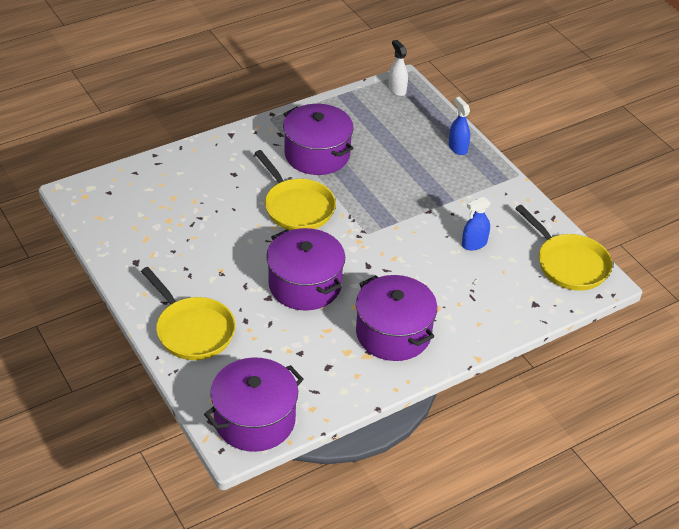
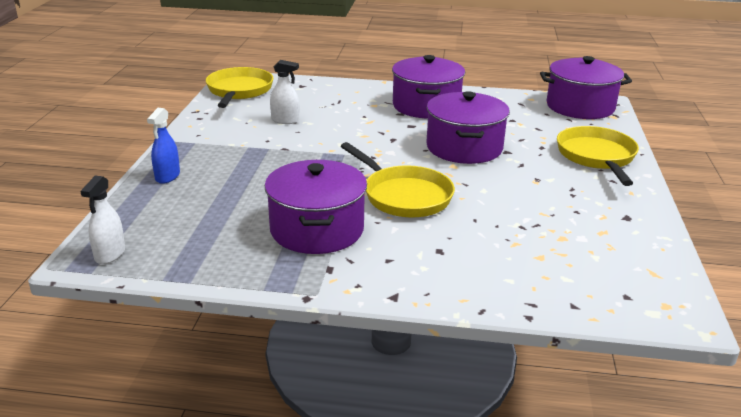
camera: 140 degrees left, 15 degrees down
yellow pan [254,150,336,230] -> yellow pan turned 135 degrees clockwise [341,142,455,218]
blue spray bottle [462,197,490,250] -> white spray bottle [270,60,299,124]

